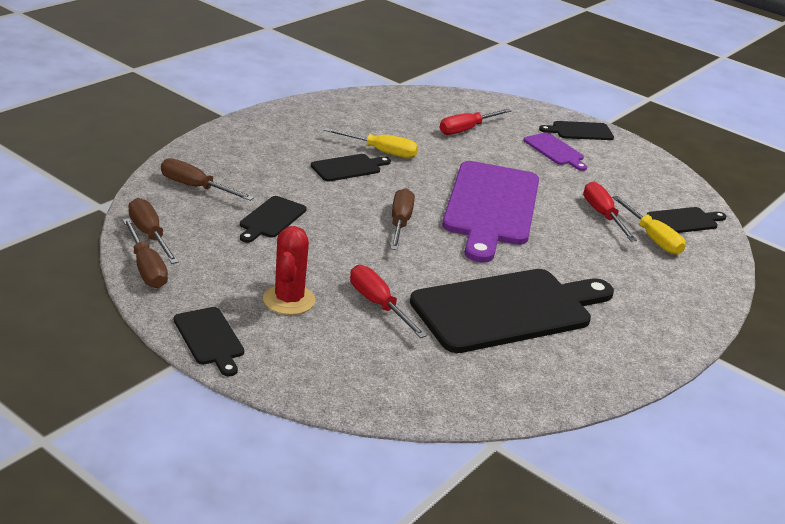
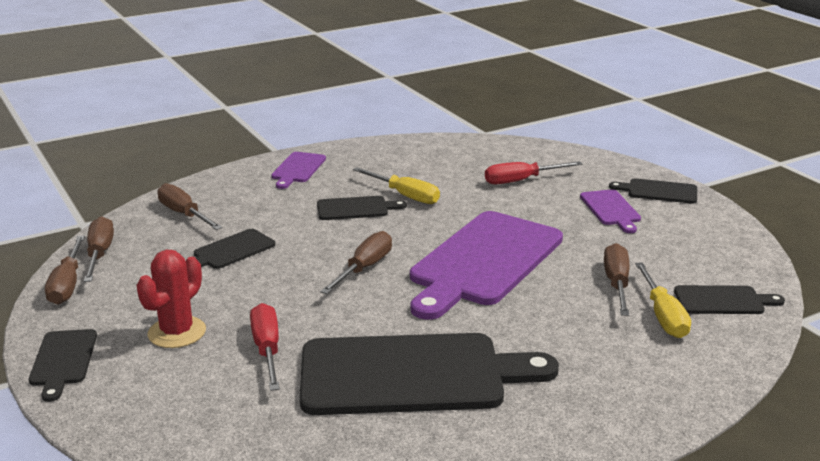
camera: 25 degrees right, 5 degrees down
red screwdriver [583,182,637,241] -> brown screwdriver [604,243,630,316]
none -> purple cutting board [271,152,326,189]

